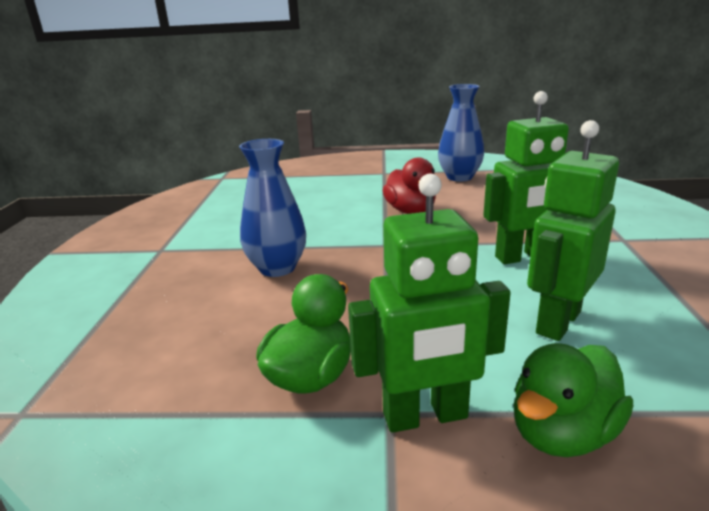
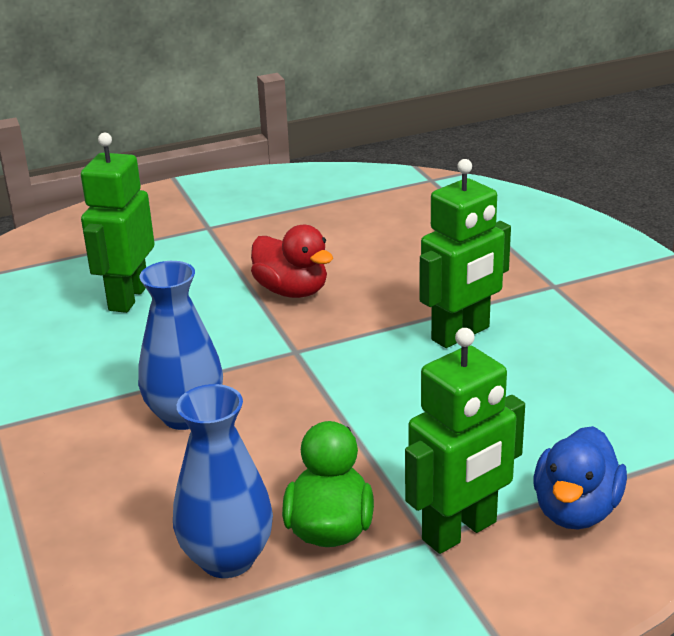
camera: 25 degrees left, 5 degrees up
blue vase [438,84,484,181] -> blue vase moved to [173,384,273,578]
green duck [513,343,633,457] -> blue duck [533,426,627,530]
green robot [527,120,619,341] -> green robot moved to [81,133,155,313]

